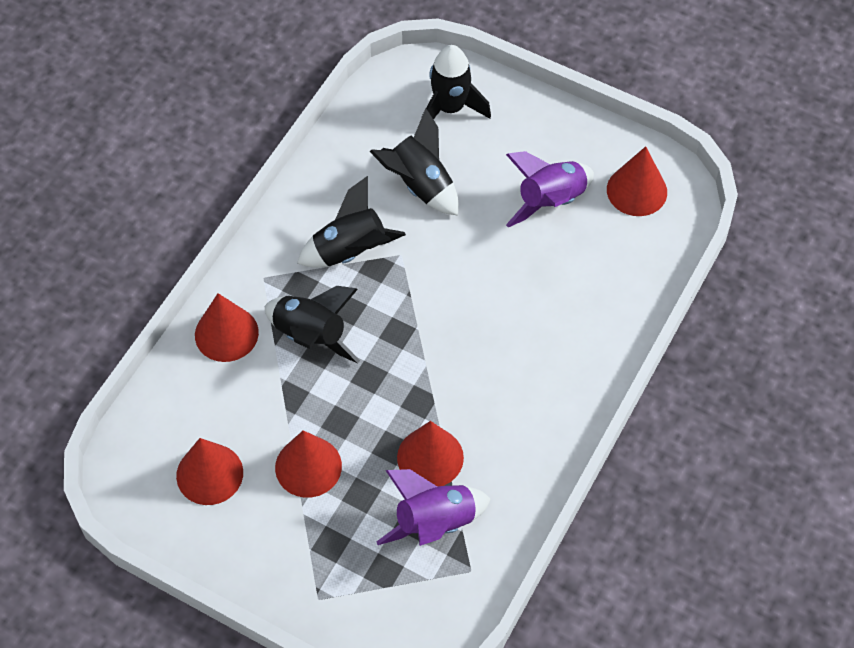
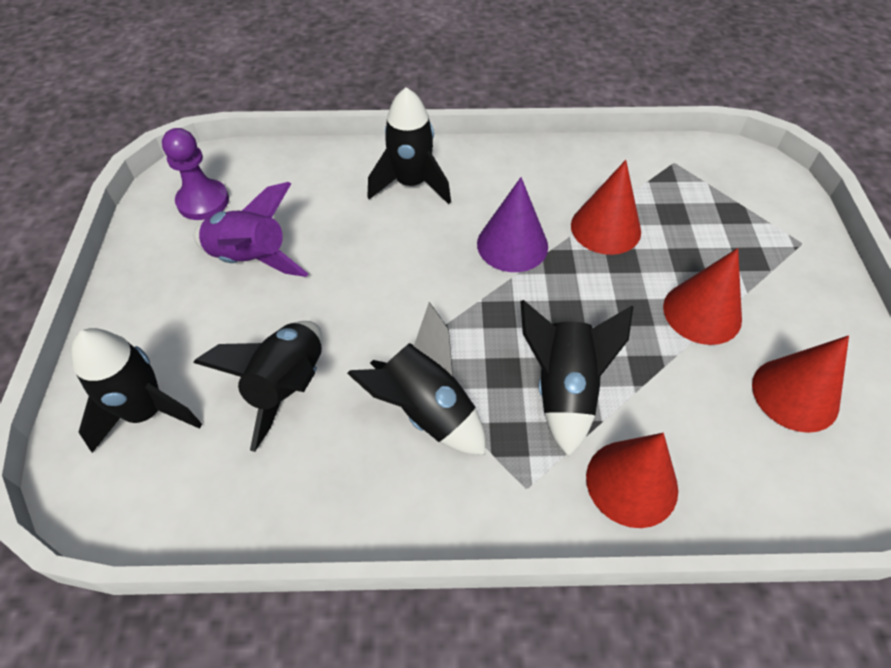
camera: 120 degrees left, 5 degrees down
purple rocket [376,469,491,546] -> none
red cone [607,146,667,216] -> purple pawn [162,128,229,220]
none -> black rocket [367,87,451,204]
none -> purple cone [477,177,548,272]

